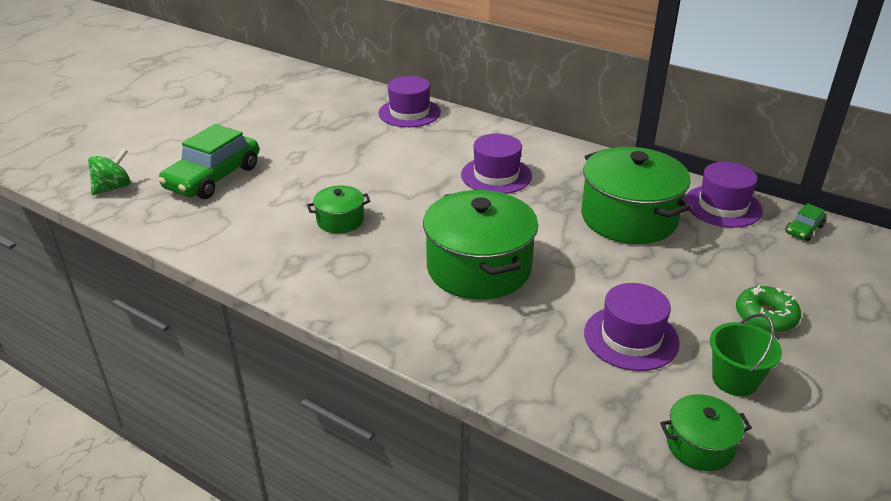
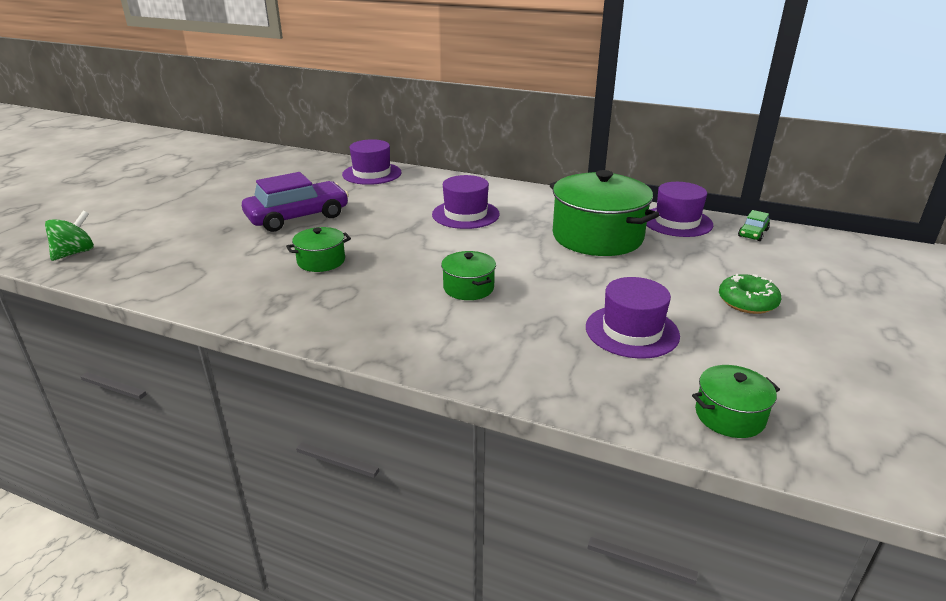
camera: 10 degrees left, 5 degrees down
green car [158,124,259,199] -> none
green pot [423,190,538,300] -> green pot [441,251,496,300], size x0.49
green bucket [710,314,782,396] -> none
none -> purple car [242,172,349,232]

